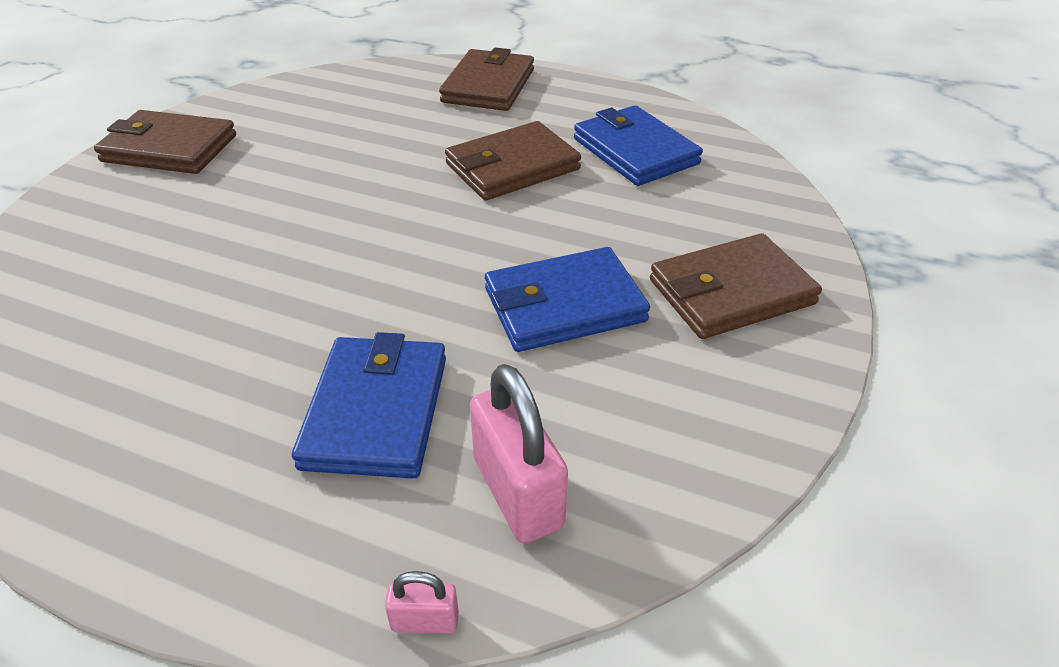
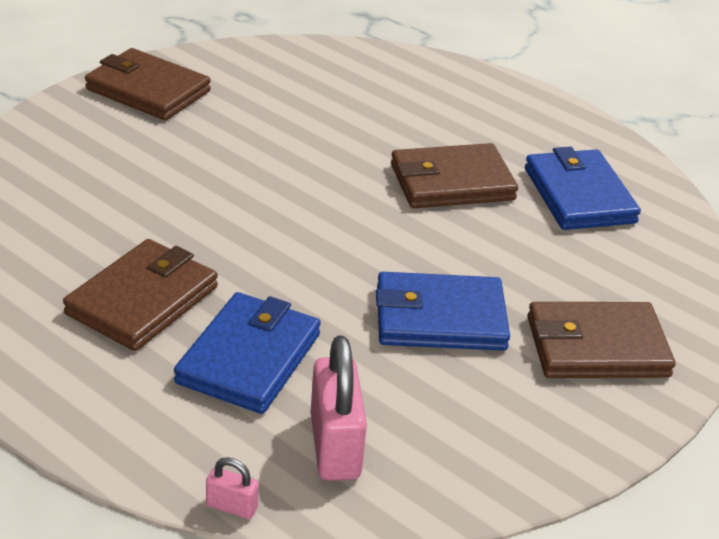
camera: 15 degrees right, 5 degrees down
brown wallet [439,48,534,111] -> brown wallet moved to [63,239,218,351]

